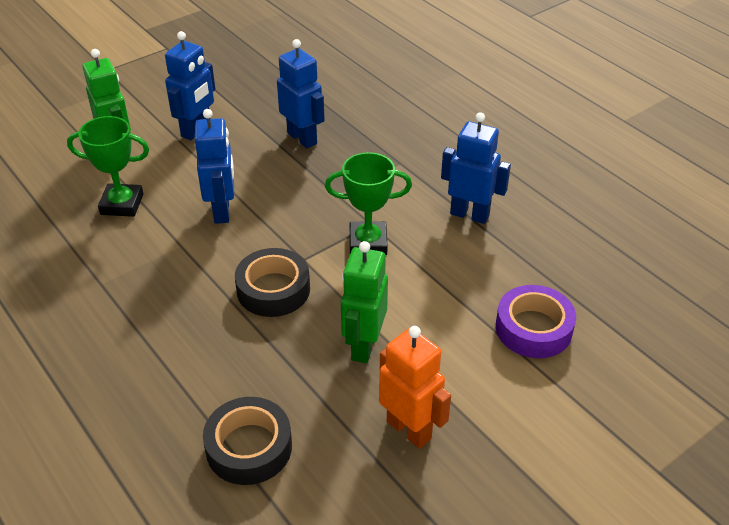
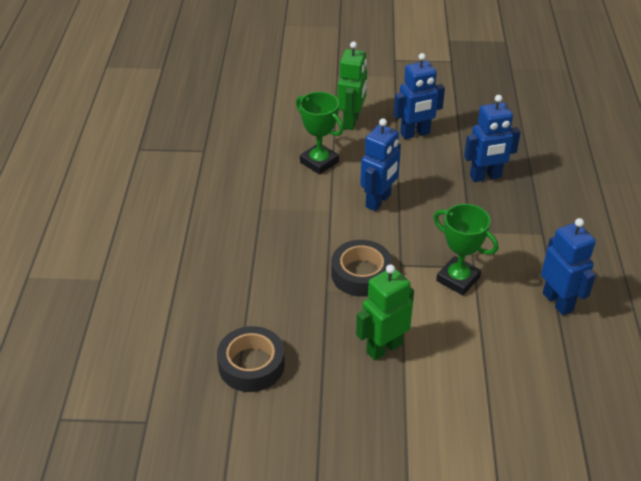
camera: 40 degrees right, 0 degrees up
blue robot [277,39,325,148] -> blue robot turned 75 degrees clockwise [464,95,521,182]
orange robot [379,326,451,449] -> none
purple tape [496,285,576,358] -> none

